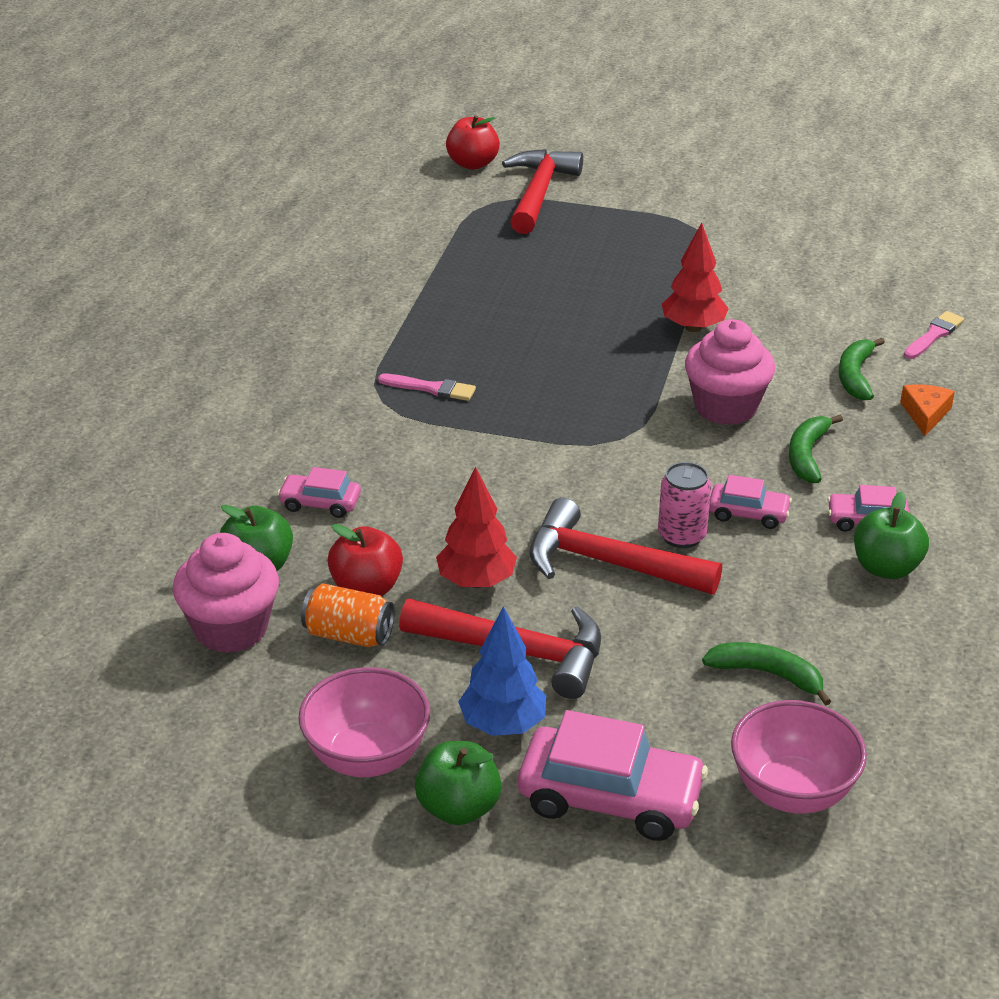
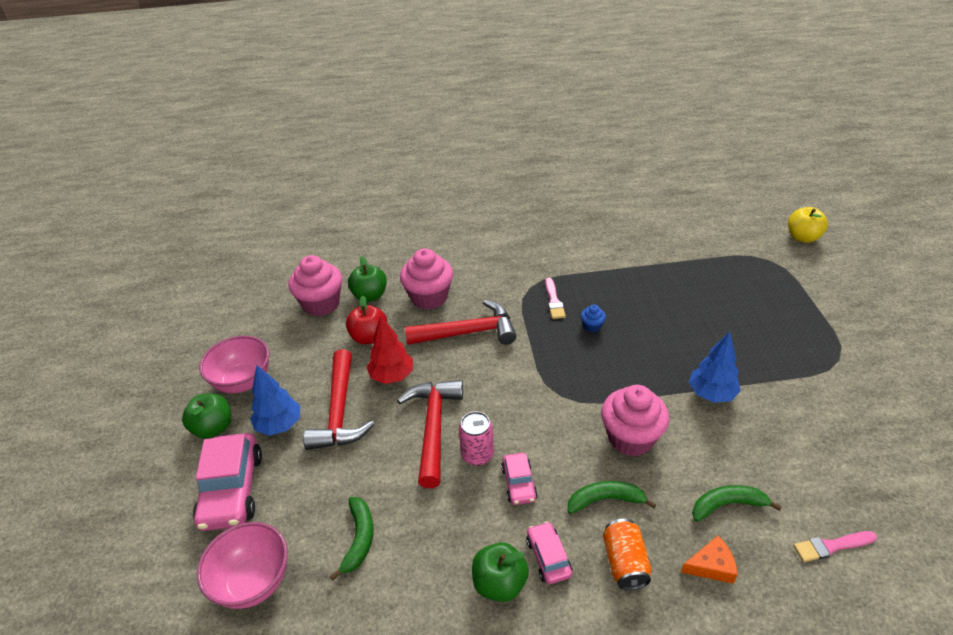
camera: 70 degrees right, 5 degrees up
pink car [277,467,361,518] -> pink cupcake [400,248,453,310]
orange can [301,584,395,647] -> orange can moved to [603,519,651,590]
red apple [446,115,500,170] -> yellow apple [788,207,828,243]
red hammer [502,149,583,234] -> red hammer moved to [405,300,517,345]
red tree [662,223,729,332] -> blue tree [689,331,741,403]
pink brush [904,311,964,359] -> pink brush turned 150 degrees clockwise [793,531,877,562]
none -> blue cupcake [581,305,606,332]

